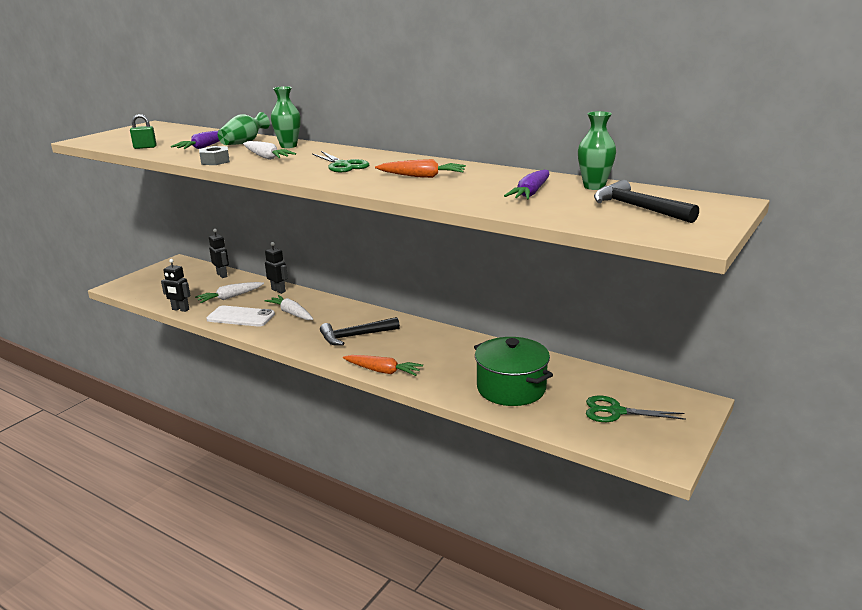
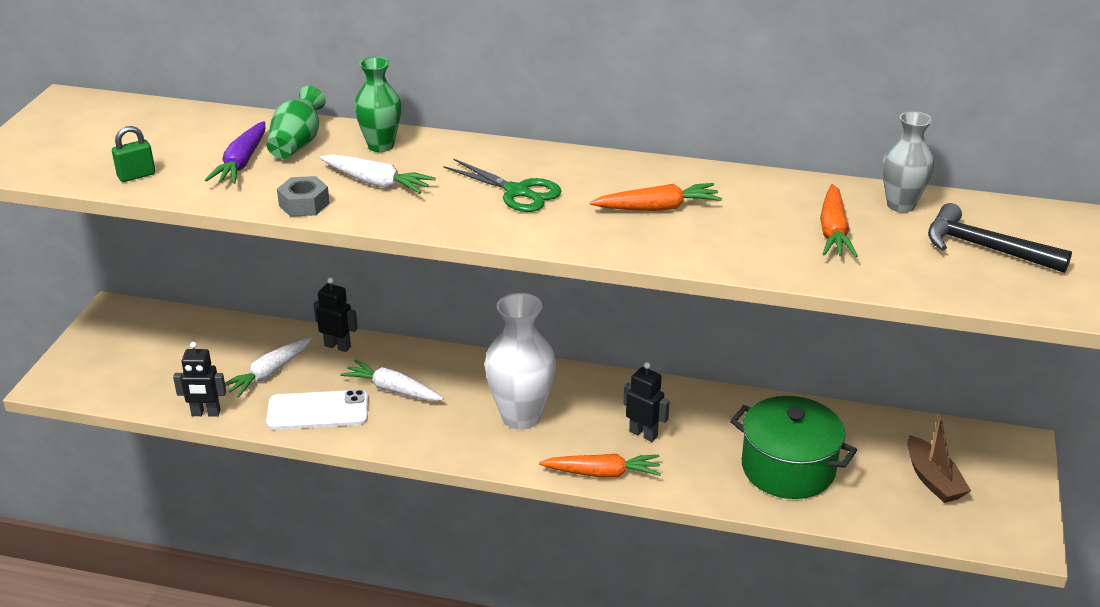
camera: 20 degrees left, 10 degrees up
black robot [209,229,229,278] -> black robot moved to [623,362,670,442]
black hammer [320,317,400,346] -> white vase [485,293,556,430]
purple carrot [504,170,550,199] -> orange carrot [820,184,858,257]
green vase [578,111,616,190] -> grey vase [882,111,934,212]
green scissors [586,396,686,422] -> brown boat [907,414,971,503]

